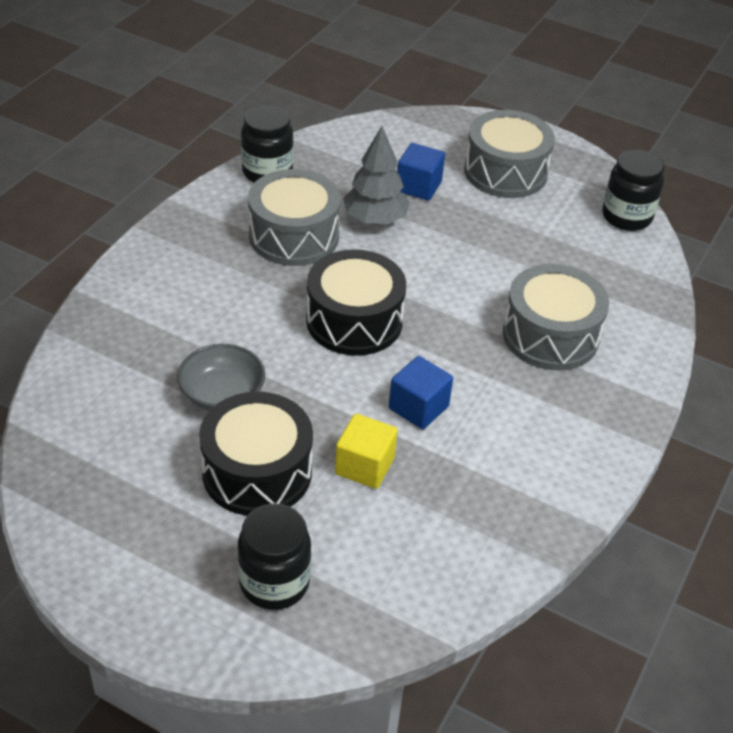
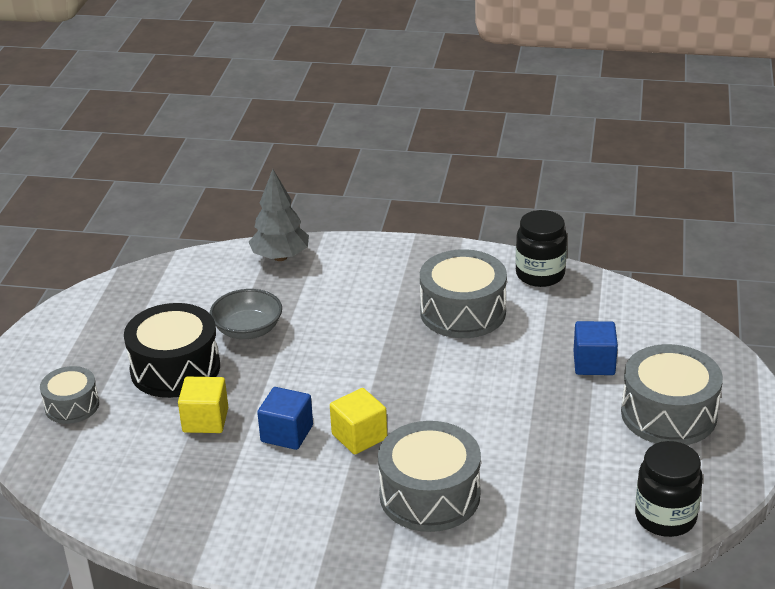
camera: 75 degrees right, 10 degrees down
black jar [238,504,311,610] -> grey drum [40,366,99,424]
black drum [306,249,406,356] -> none
grey tree [343,126,410,225] -> grey tree moved to [249,169,309,261]
none -> yellow cube [330,388,387,454]

